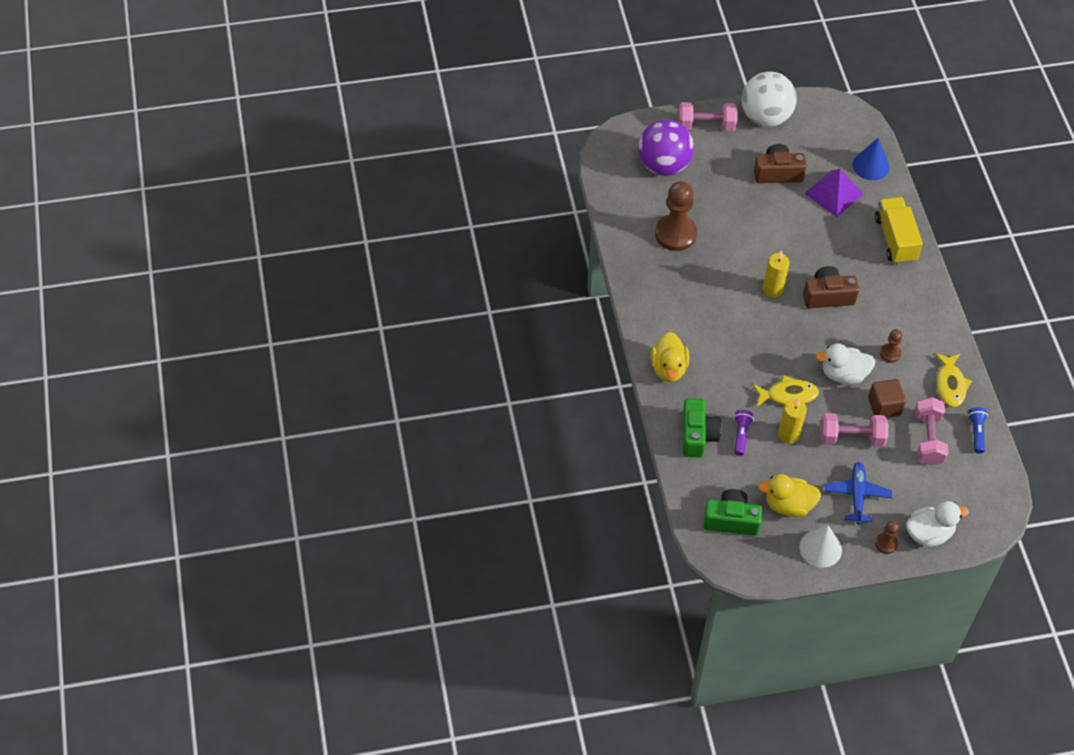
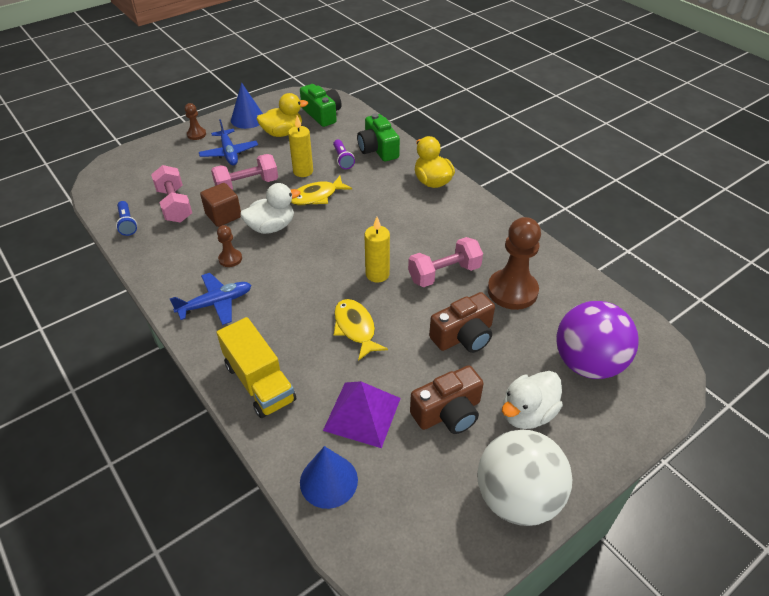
camera: 155 degrees right, 10 degrees down
pink dumbbell [678,102,738,131] -> pink dumbbell moved to [408,237,483,287]
green camera [703,489,763,536] -> green camera turned 105 degrees counterclockwise [300,84,341,127]
white cone [800,525,842,568] -> blue cone [231,83,263,129]
brown camera [803,266,859,308] -> brown camera moved to [429,292,495,353]
white duck [906,501,969,547] -> white duck moved to [502,371,563,429]
yellow fish [935,353,972,407] -> yellow fish moved to [334,299,388,361]
none -> blue plane [170,273,251,325]

